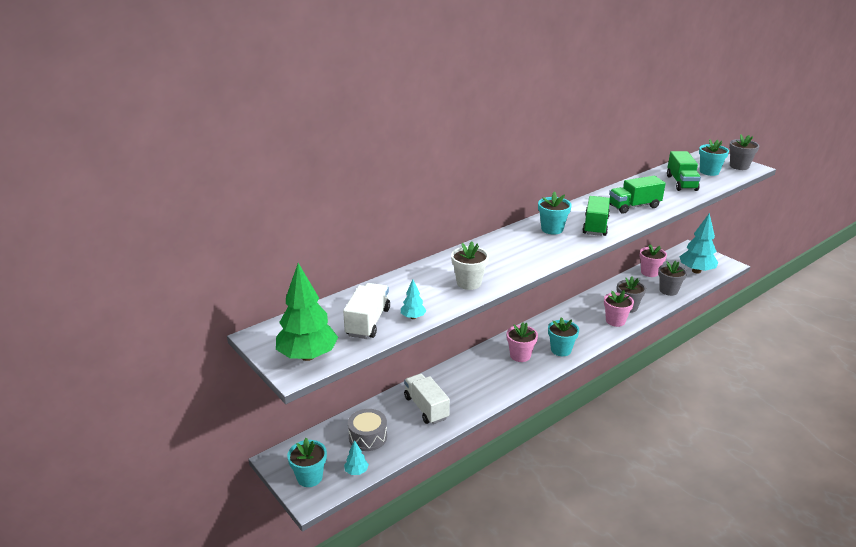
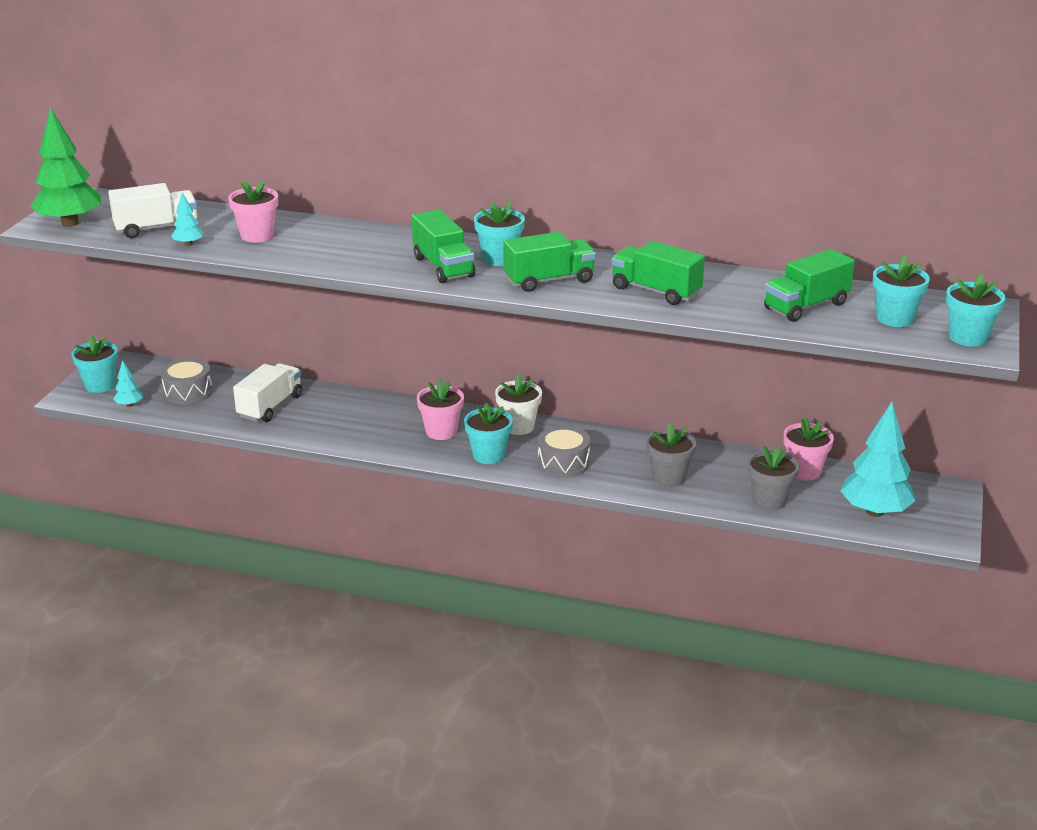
camera: 55 degrees right, 0 degrees up
white flower pot [451,241,489,290] -> white flower pot moved to [495,374,542,435]
pink flower pot [604,290,634,327] -> pink flower pot moved to [228,181,278,242]
grey flower pot [729,134,760,170] -> turquoise flower pot [946,273,1005,347]
none -> green truck [412,210,475,283]
none -> grey drum [538,425,590,477]

